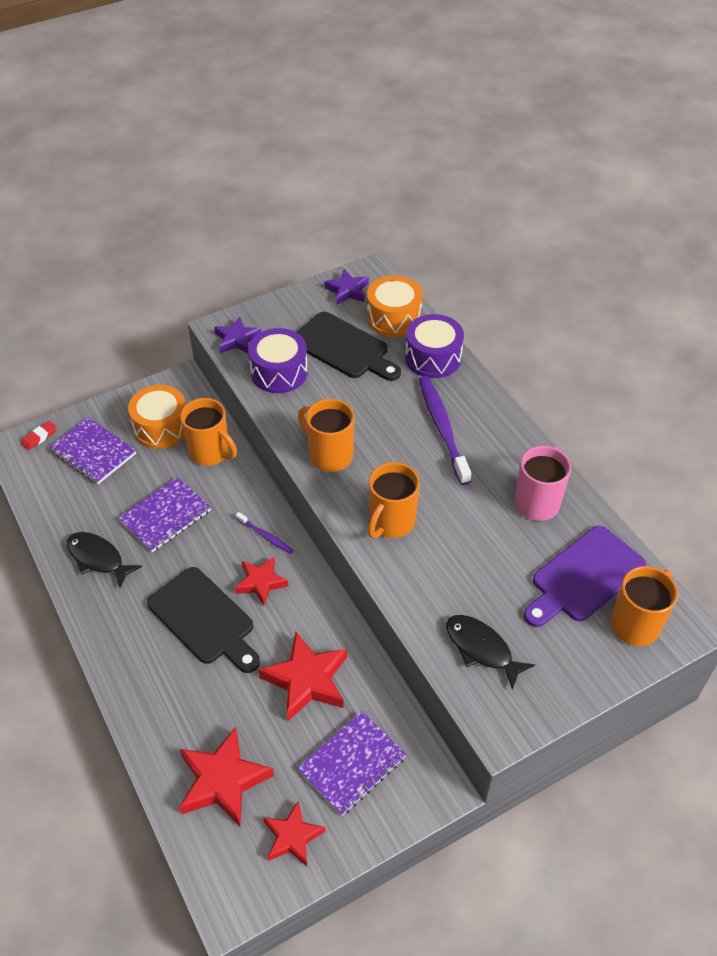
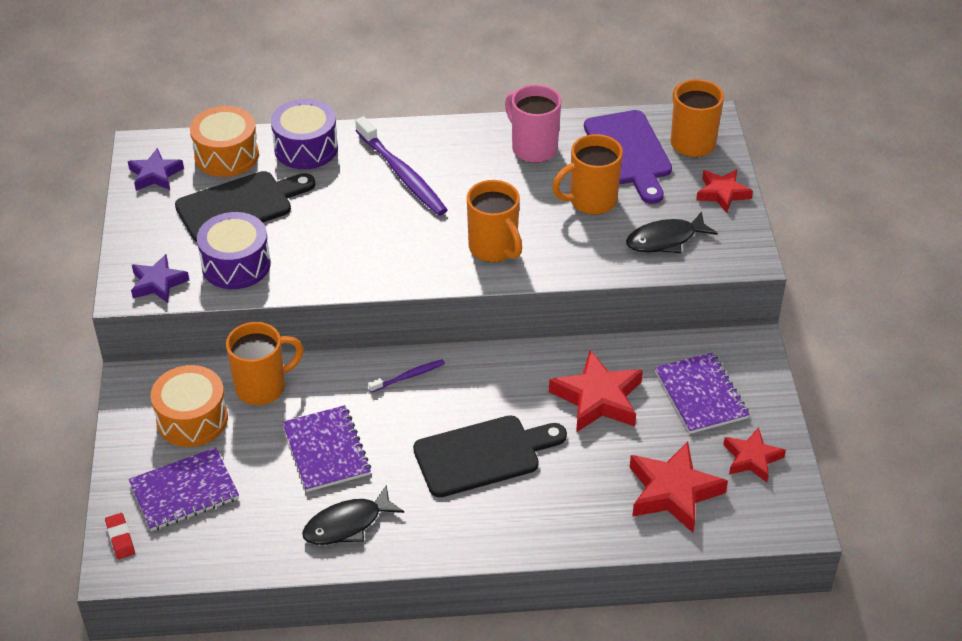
camera: 65 degrees left, 5 degrees down
red star [235,557,288,606] -> red star moved to [696,169,753,213]
orange mug [298,399,355,472] -> orange mug moved to [552,134,623,215]
purple toothbrush [419,376,472,485] -> purple toothbrush turned 135 degrees counterclockwise [355,116,448,216]

